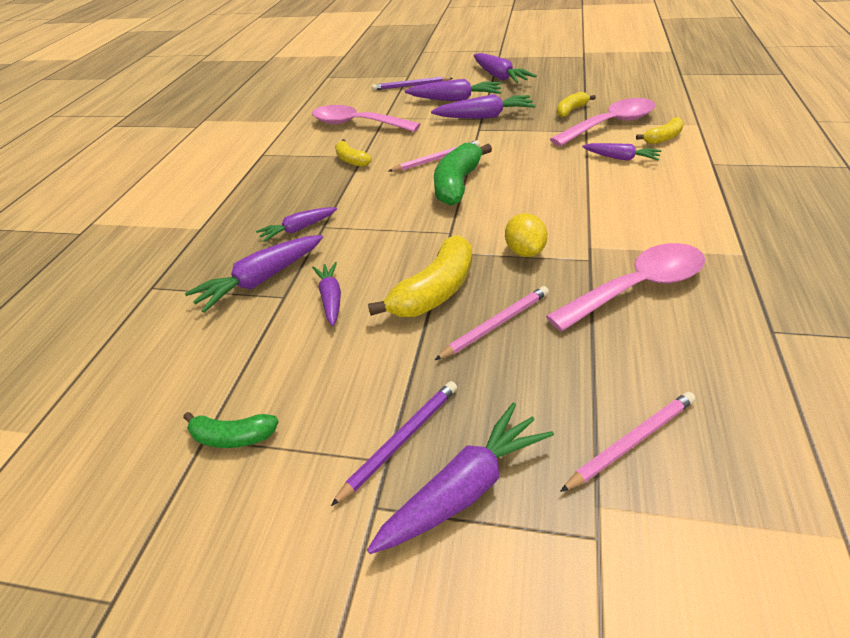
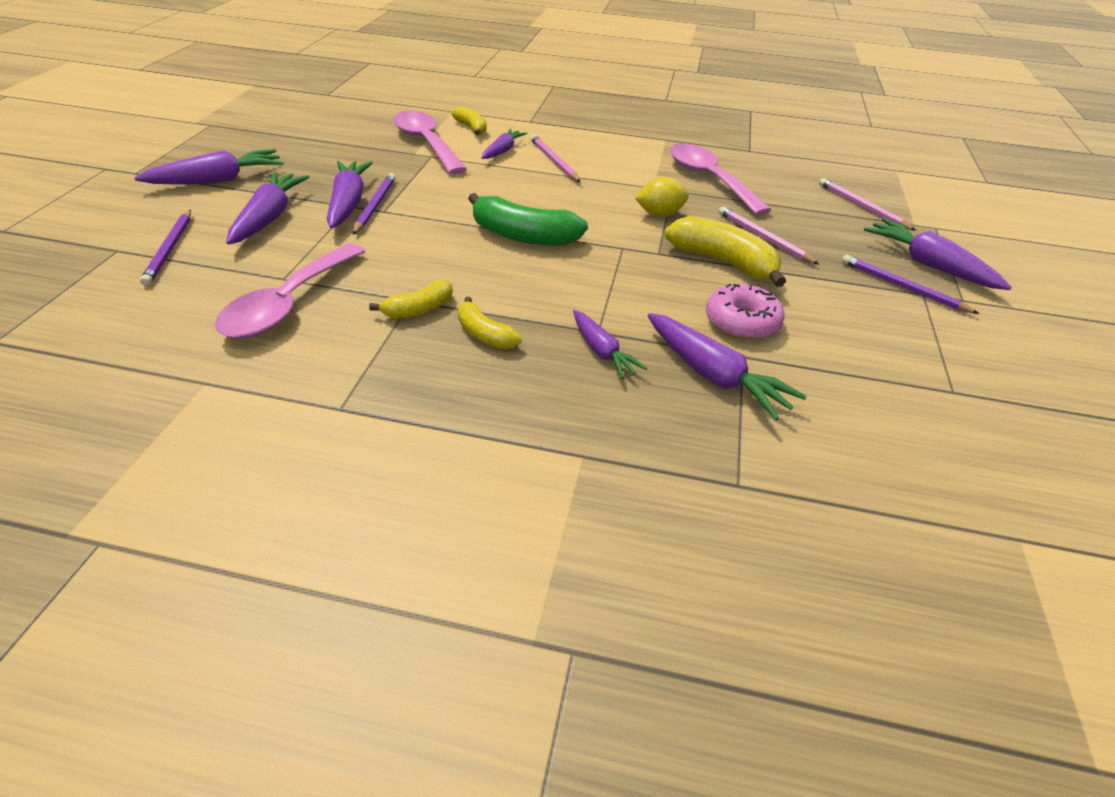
camera: 95 degrees left, 0 degrees up
green banana [183,412,279,448] -> none
purple carrot [312,262,341,326] -> pink donut [706,284,785,340]
pink pencil [388,140,480,172] -> pink pencil moved to [531,135,581,182]
yellow banana [557,92,596,117] -> yellow banana moved to [458,297,522,349]
none -> purple pencil [353,173,396,235]

